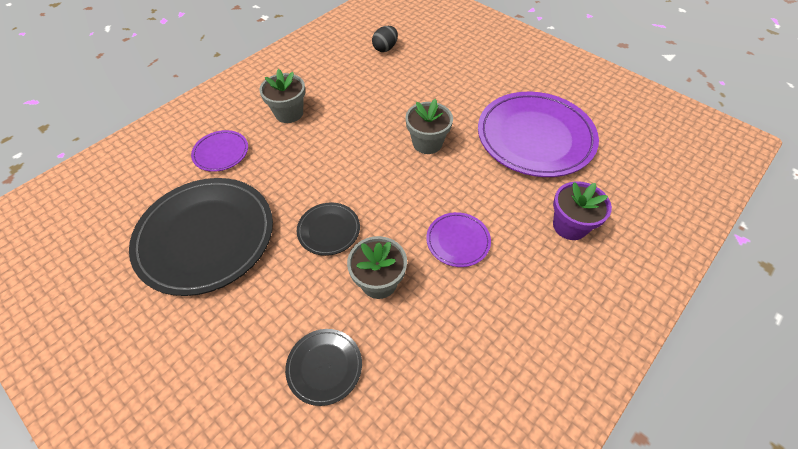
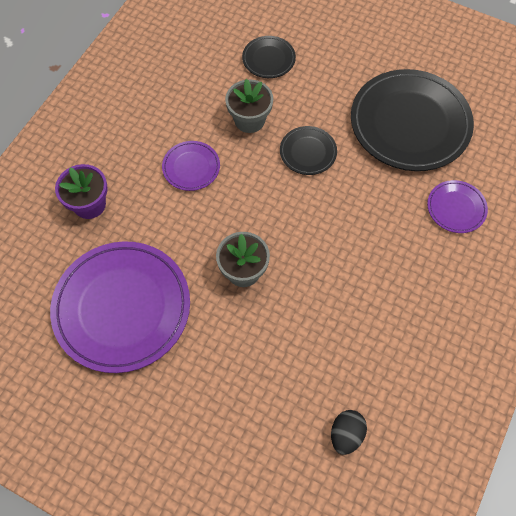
camera: 165 degrees right, 10 degrees up
grey flower pot [259,69,305,123] -> none

